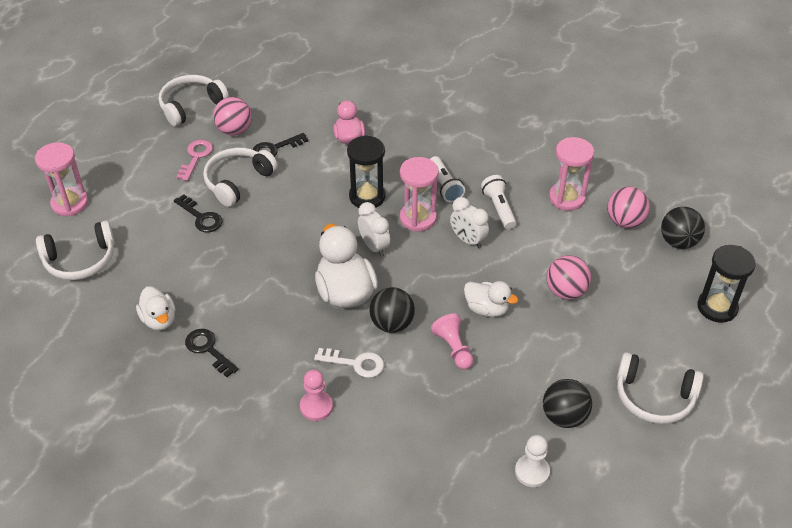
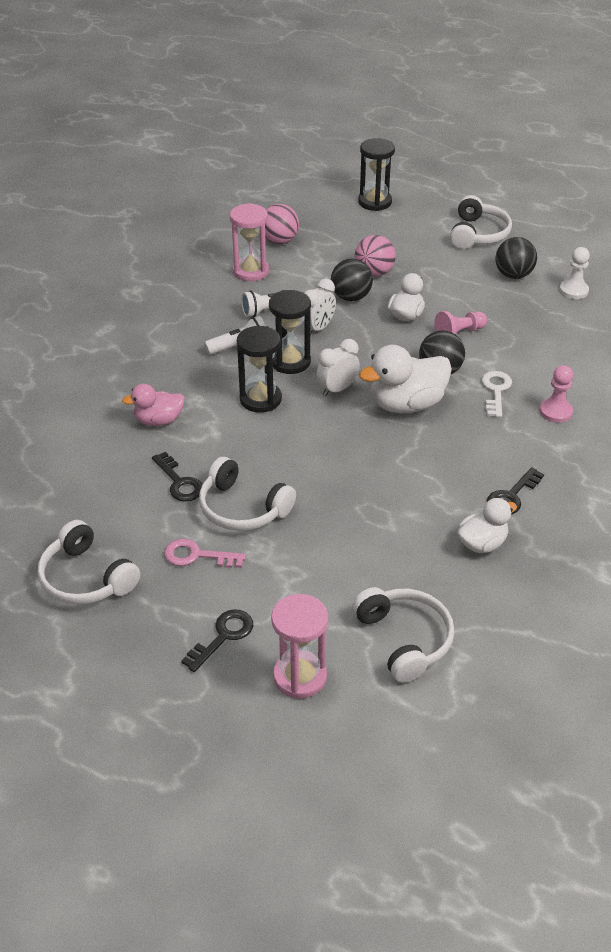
camera: 95 degrees left, 5 degrees down
black key [174,194,223,232] -> black key moved to [182,609,253,672]
pink ball [213,97,252,136] -> none
pink hourglass [400,157,439,231] -> black hourglass [269,290,311,374]
black ball [661,207,705,249] -> black ball moved to [331,258,373,301]

